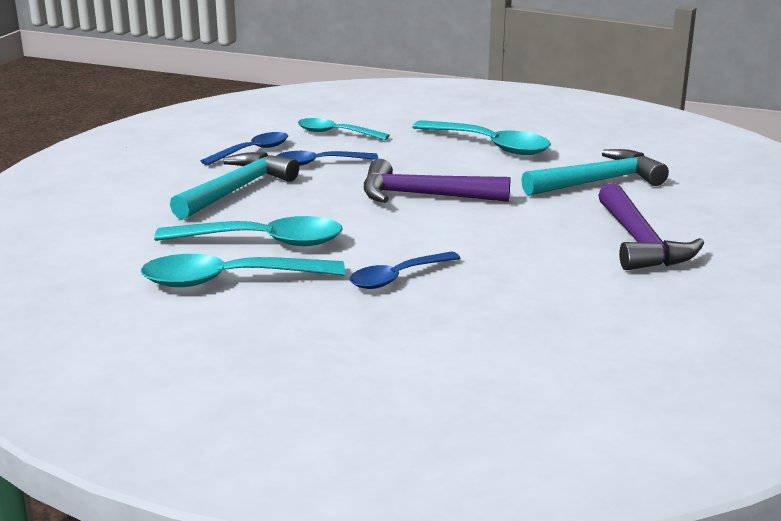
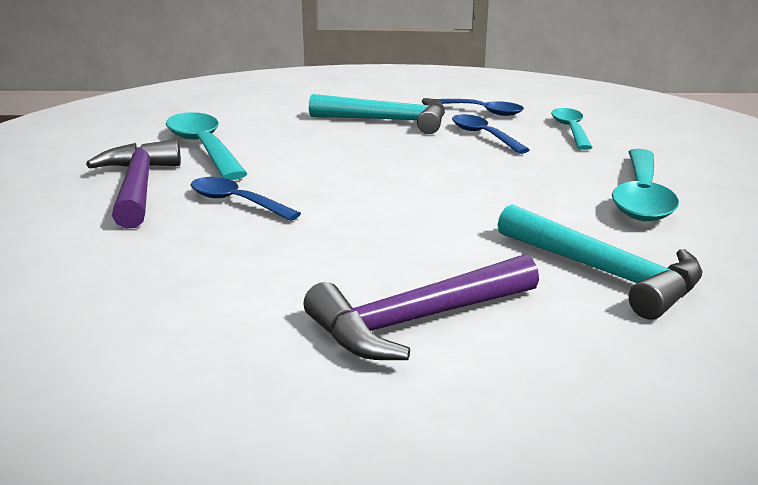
camera: 70 degrees right, 0 degrees up
turquoise spoon [154,216,343,246] -> none
purple hammer [364,159,510,203] -> purple hammer moved to [86,139,181,229]

